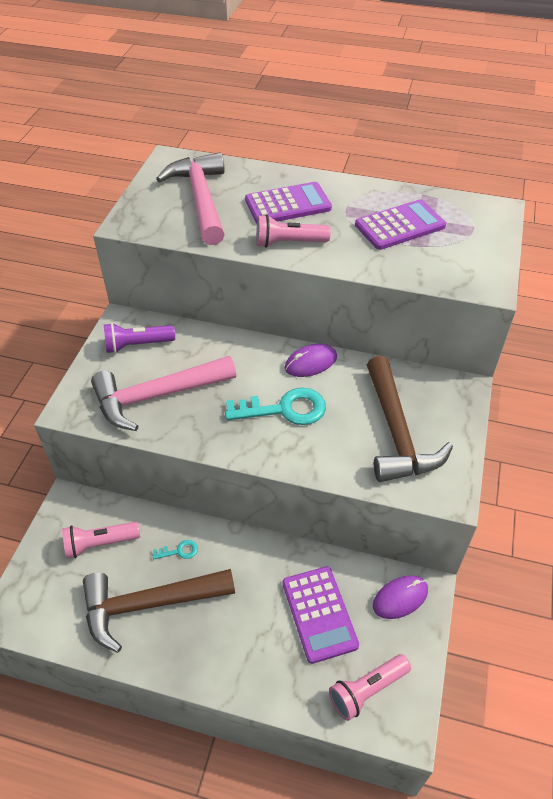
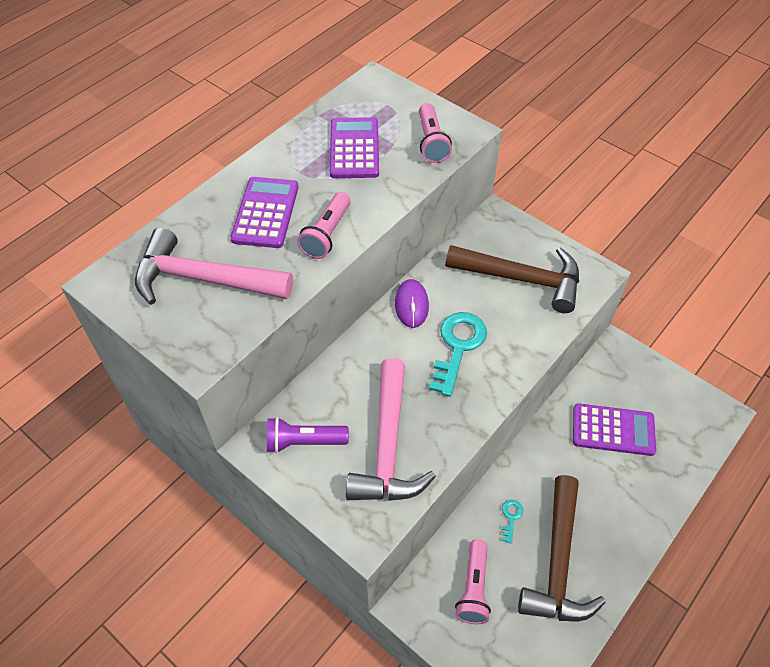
camera: 65 degrees left, 5 degrees up
purple flashlight [104,323,175,353] -> purple flashlight turned 75 degrees clockwise [267,417,349,453]
pink flashlight [329,654,411,721] -> pink flashlight moved to [419,103,452,163]
purple mouse [373,576,428,619] -> none

